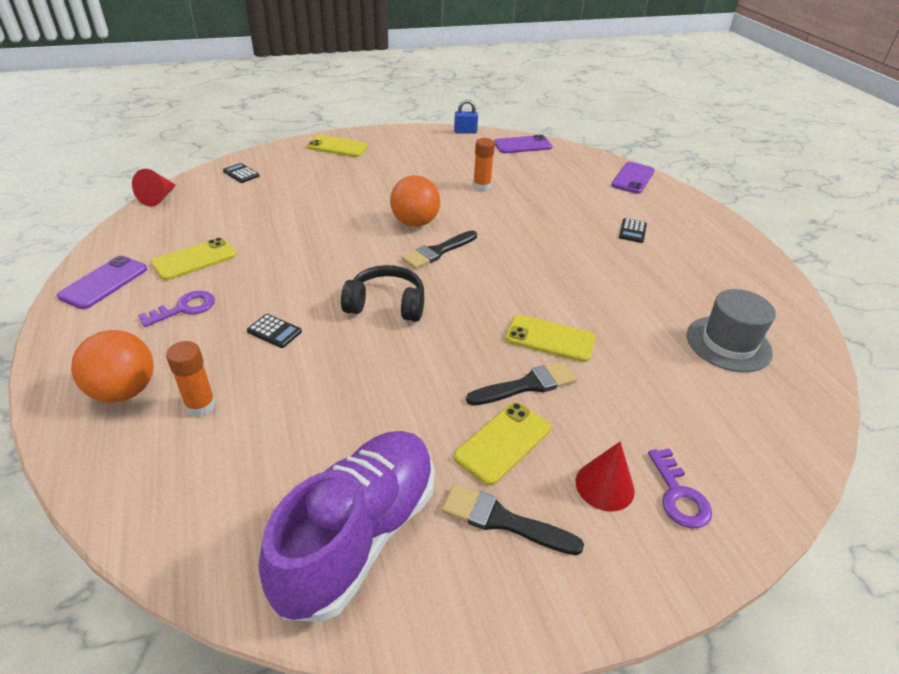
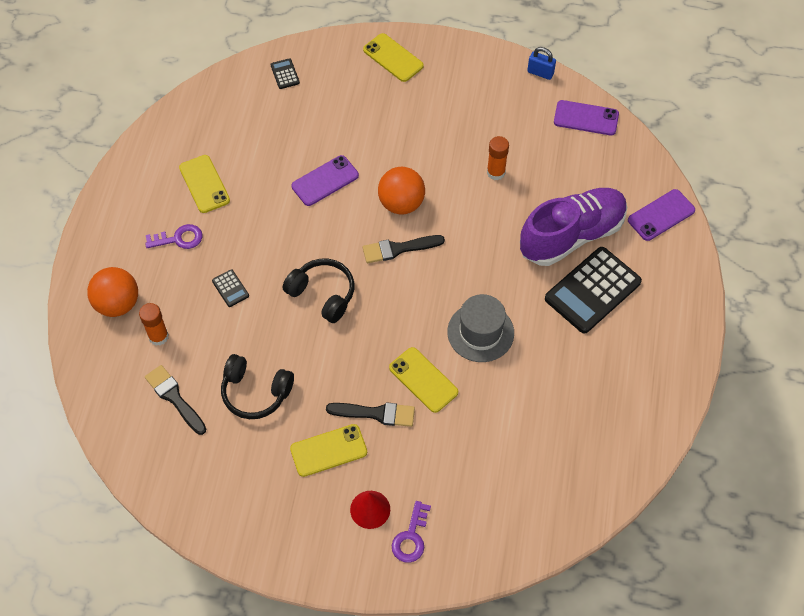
camera: 30 degrees right, 20 degrees up
purple phone [57,256,147,309] -> purple phone moved to [291,155,359,206]
red cone [132,169,176,207] -> none
yellow phone [151,237,237,280] -> yellow phone turned 75 degrees clockwise [179,155,230,213]
purple shoe [259,431,434,622] -> purple shoe moved to [520,188,627,266]
black brush [442,484,584,555] -> black brush moved to [145,365,206,435]
black calculator [619,218,647,243] -> black calculator [545,247,642,334], size x2.37
grey hat [687,289,776,372] -> grey hat moved to [447,294,514,362]
none -> black headphones [221,354,294,419]

